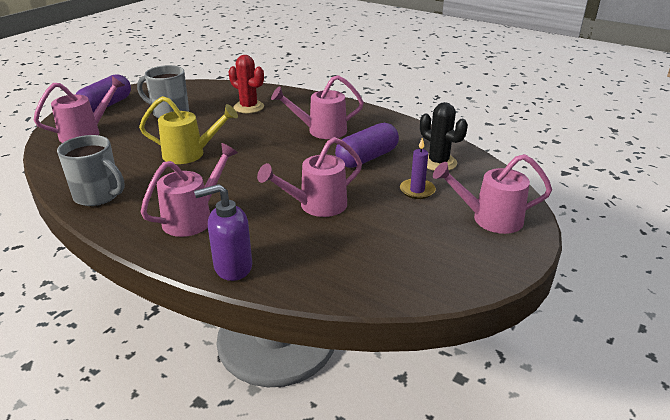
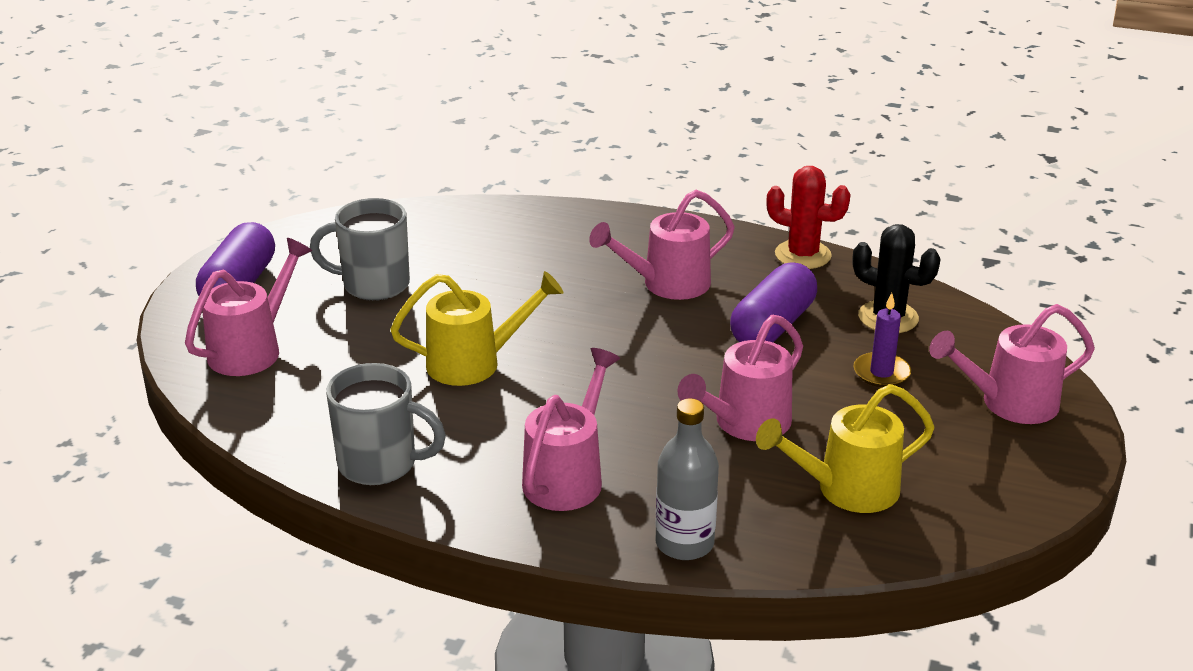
camera: 15 degrees left, 0 degrees up
purple soap dispenser [194,184,252,281] -> grey bottle [656,399,719,560]
red cactus [228,55,264,113] -> red cactus moved to [766,166,851,269]
none -> yellow watering can [756,384,935,513]

